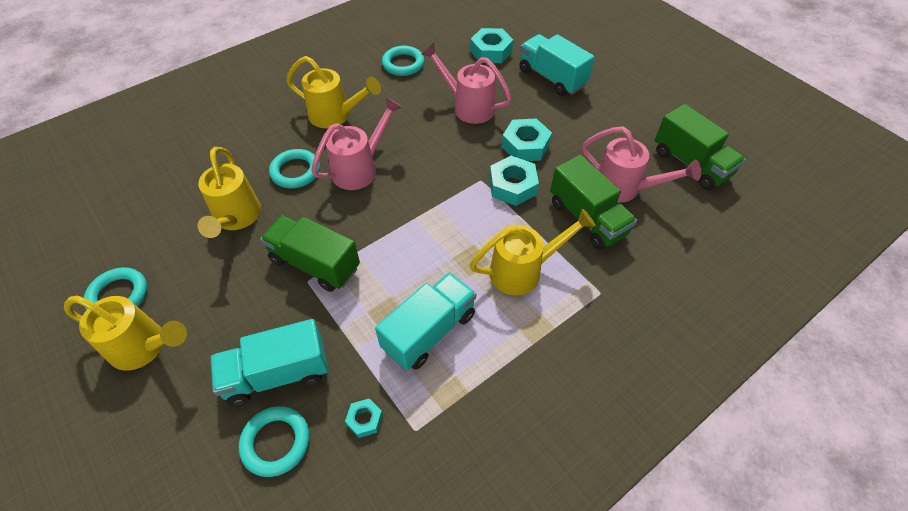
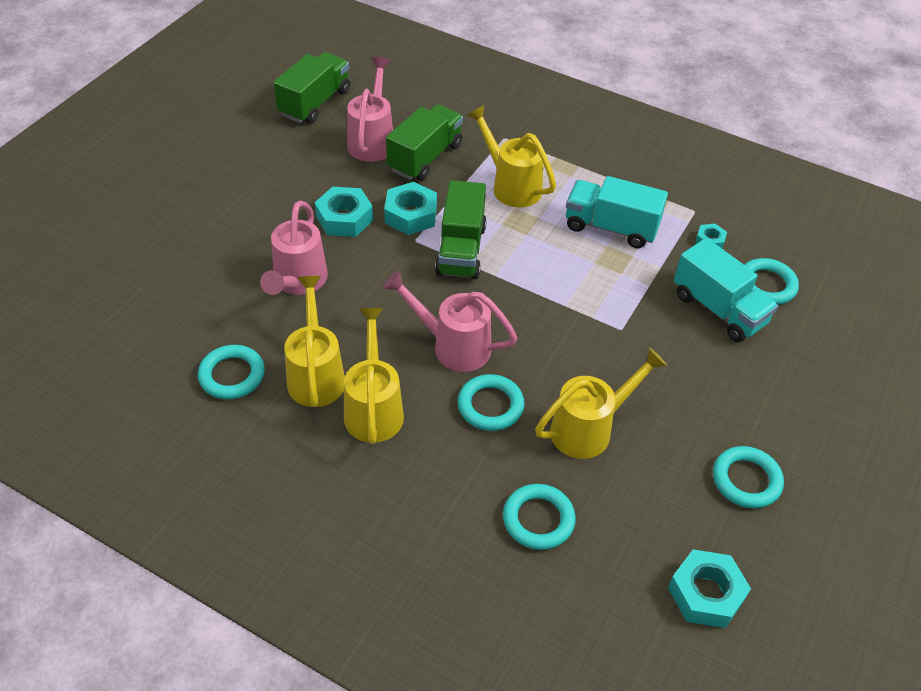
camera: 115 degrees left, 5 degrees down
yellow watering can [64,296,187,371] -> yellow watering can moved to [284,276,345,407]
green truck [260,215,360,292] -> green truck moved to [435,180,487,279]
turquoise nut [470,28,513,63] -> turquoise nut moved to [668,549,751,628]
turquoise truck [520,34,595,96] -> none
none -> turquoise ring [503,484,576,550]

